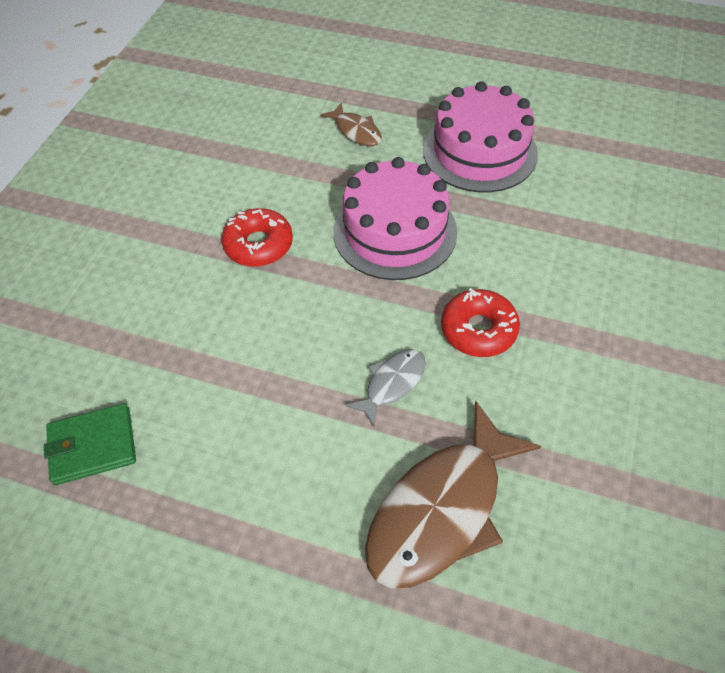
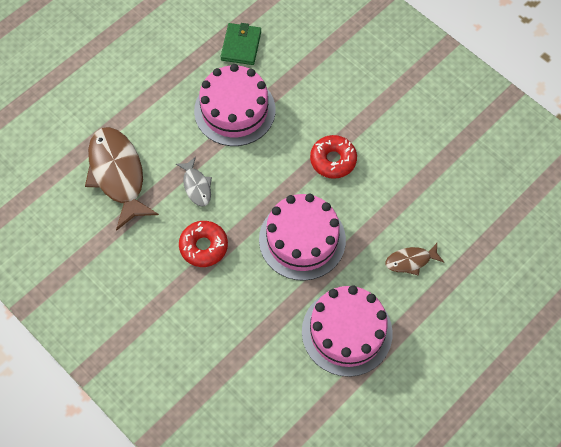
camera: 115 degrees right, 10 degrees up
none -> pink cake [194,64,276,146]

